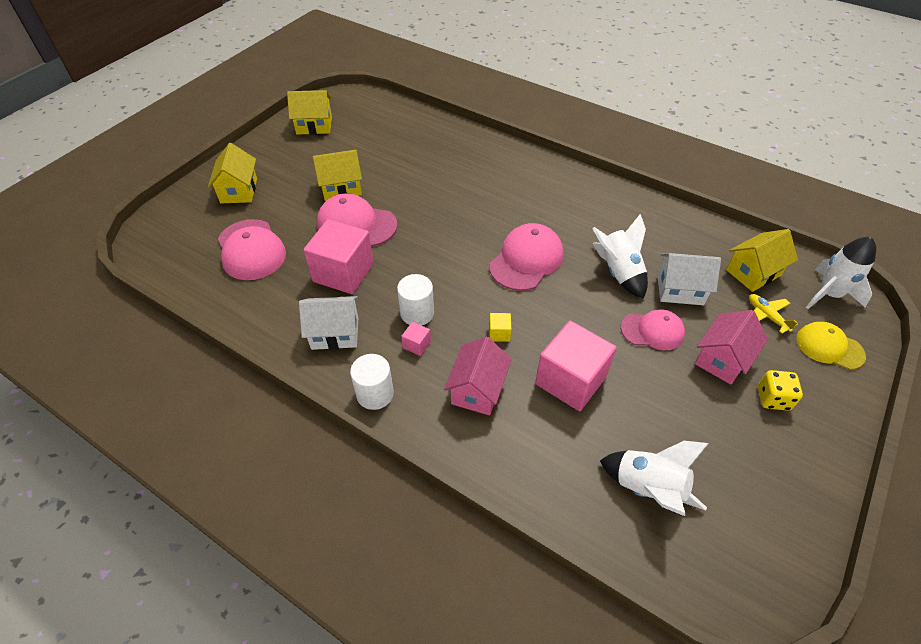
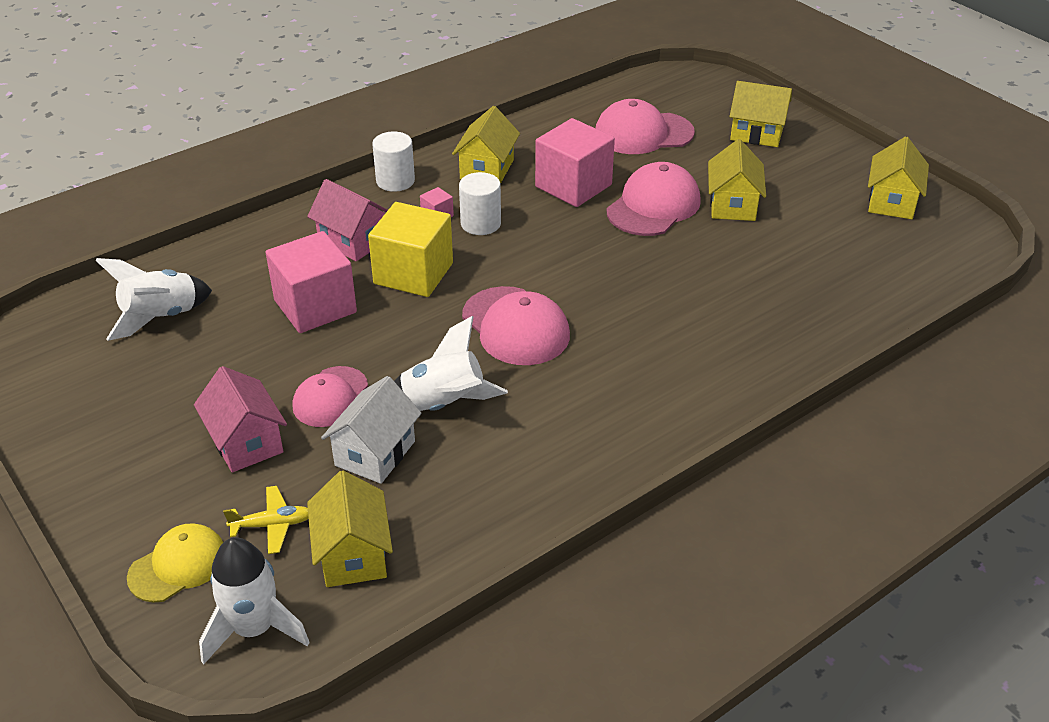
camera: 110 degrees right, 10 degrees down
white house [299,296,358,350] -> yellow house [452,106,520,183]
yellow cube [489,313,511,342] -> yellow cube [368,202,453,297], size x2.43
yellow dice [758,370,803,411] -> none

